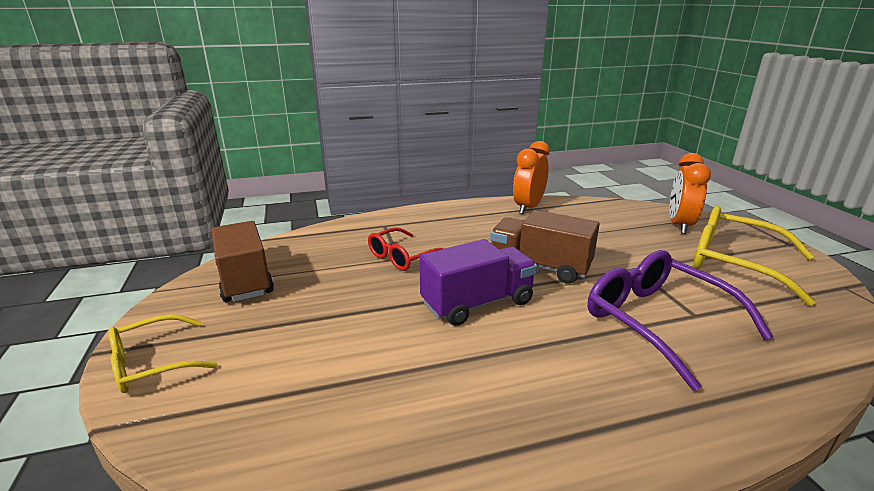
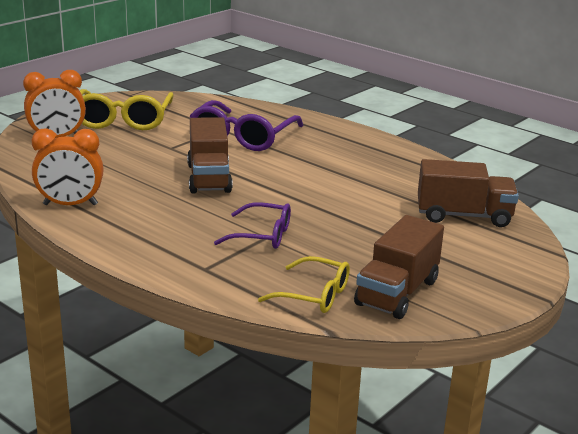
camera: 125 degrees left, 0 degrees up
yellow glasses [108,314,218,393] -> yellow glasses moved to [258,256,350,313]
red glasses [368,227,443,271] -> purple glasses [214,202,291,249]
purple truck [419,239,537,326] -> none
none -> brown truck [418,159,519,227]

